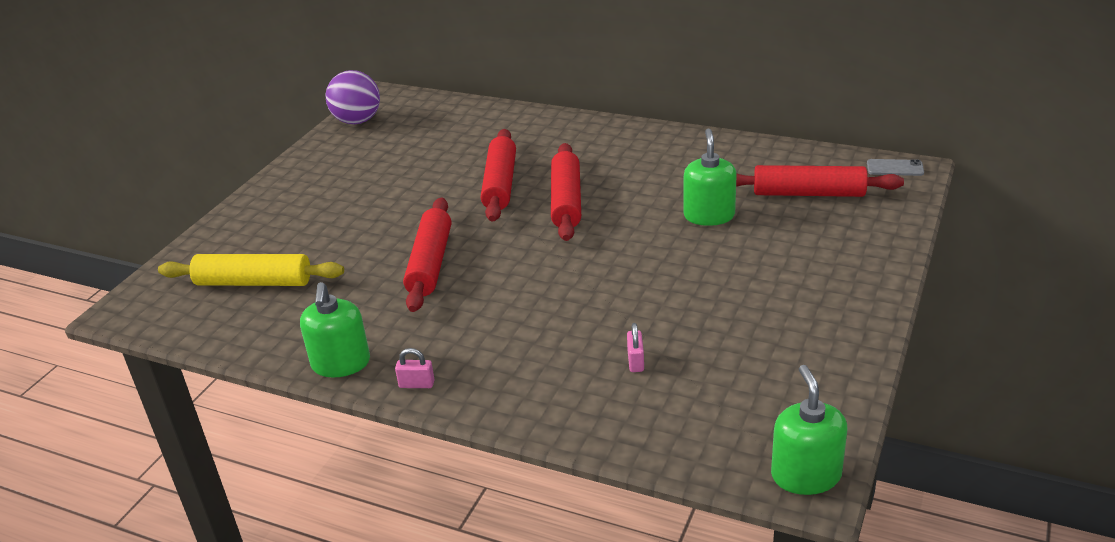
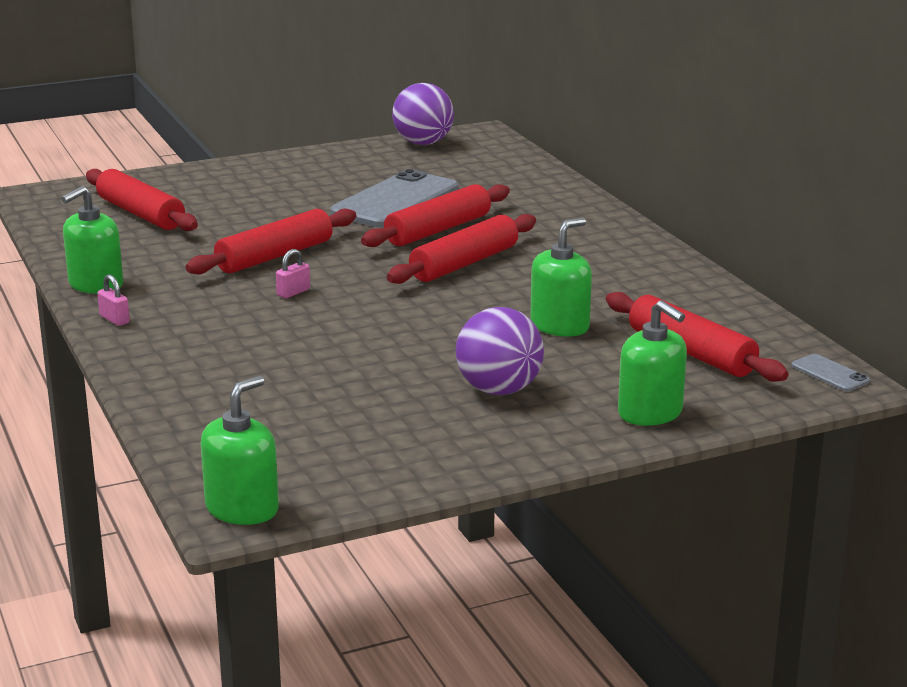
camera: 40 degrees right, 10 degrees down
yellow rolling pin [158,254,344,286] -> red rolling pin [86,169,198,231]
pink padlock [627,323,644,372] -> pink padlock moved to [276,249,310,298]
none -> grey phone [330,169,458,227]
none -> purple ball [456,307,544,395]
none -> green soap dispenser [618,300,687,426]

